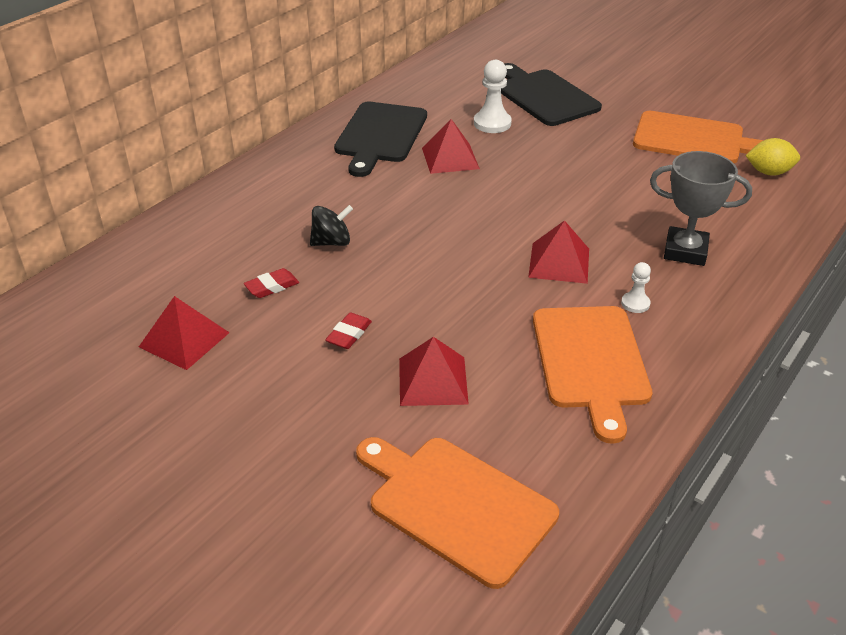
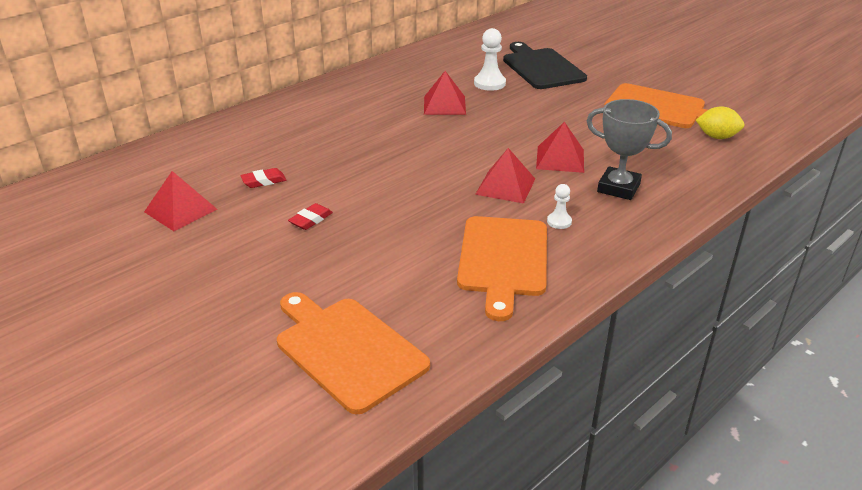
camera: 10 degrees right, 5 degrees down
black spinning top [310,205,353,246] -> none
black cutting board [334,102,427,177] -> none
red pyramid [399,337,469,406] -> red pyramid moved to [536,122,584,173]

